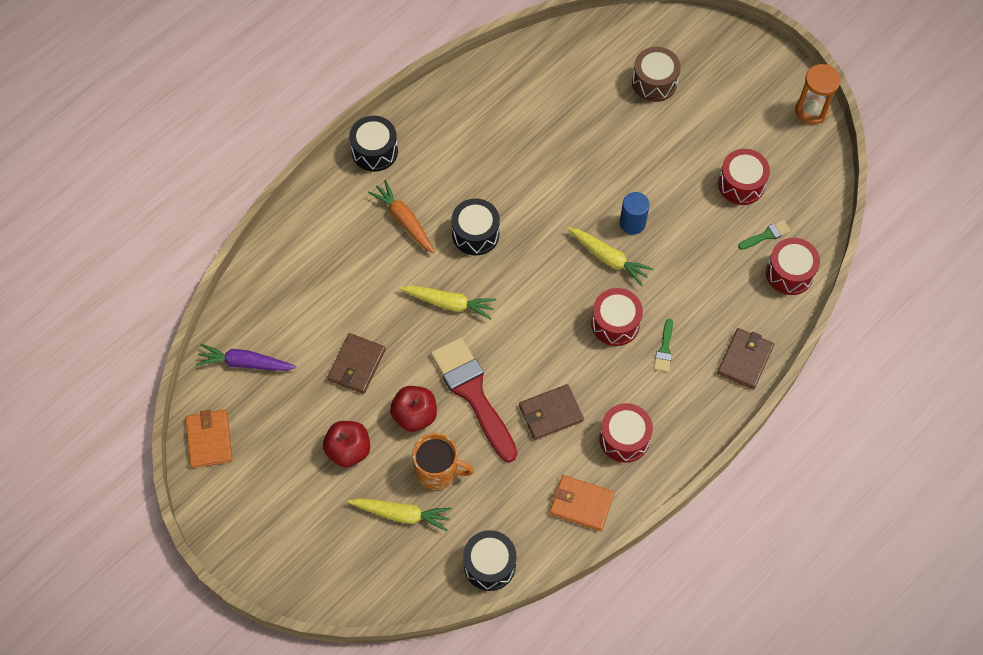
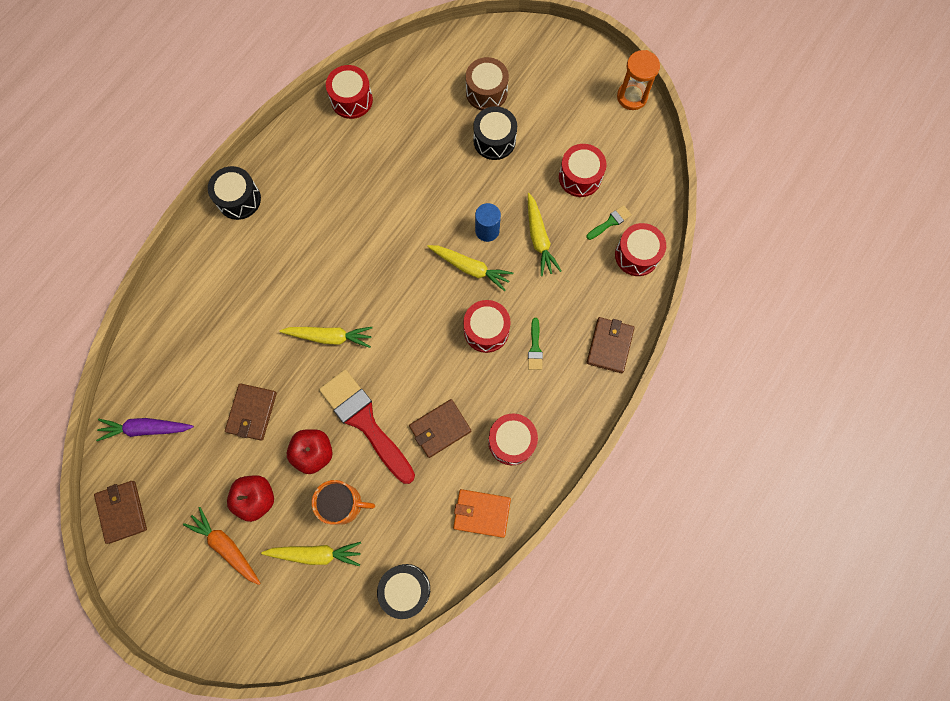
camera: 10 degrees left, 10 degrees up
orange wallet [185,410,233,468] -> brown wallet [94,481,147,544]
orange carrot [368,180,435,253] -> orange carrot moved to [183,507,261,585]
black drum [451,198,500,256] -> black drum moved to [473,106,517,160]
none -> red drum [326,65,373,119]
none -> yellow carrot [528,193,561,276]

